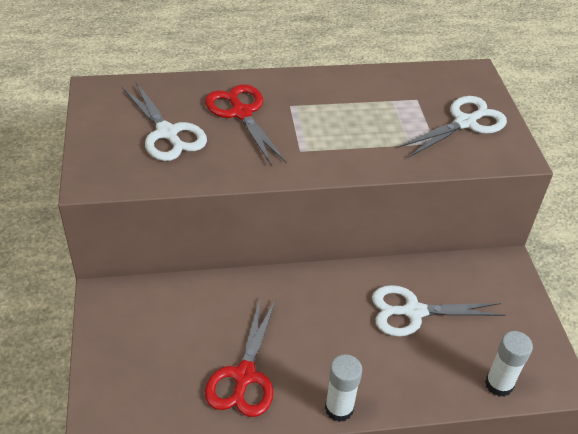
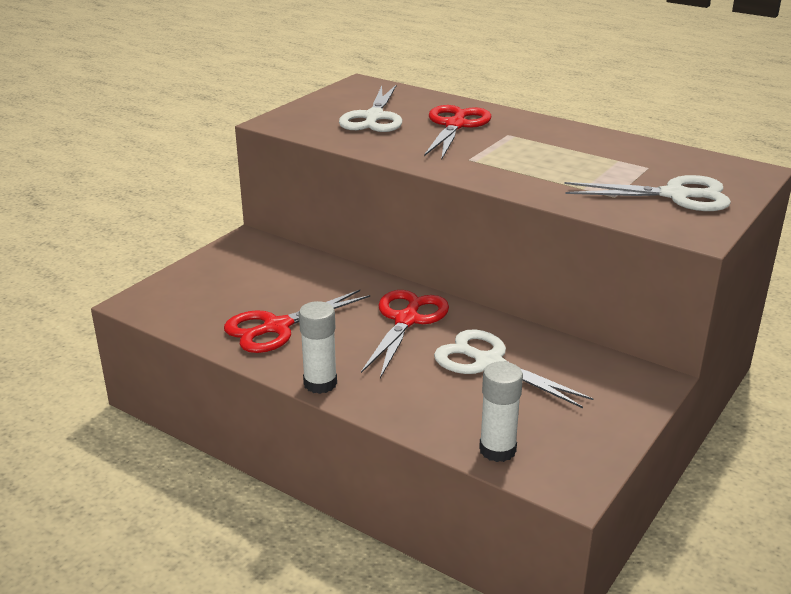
camera: 45 degrees right, 15 degrees down
none -> red scissors [361,290,449,378]

